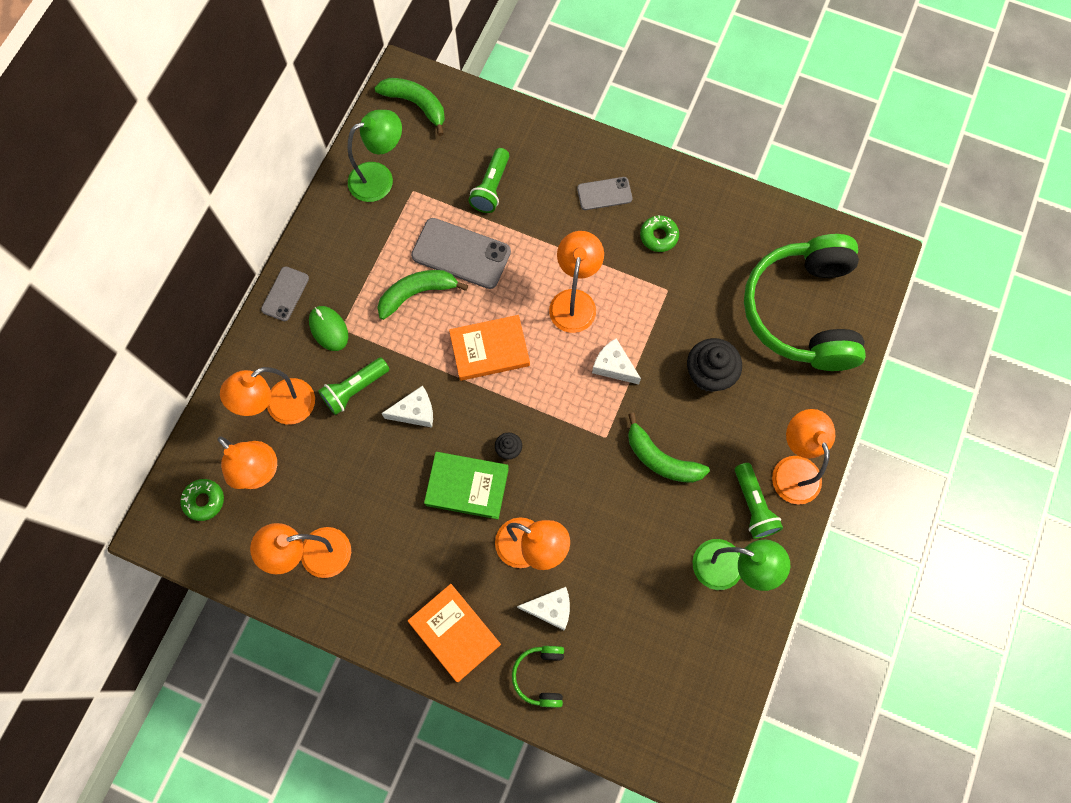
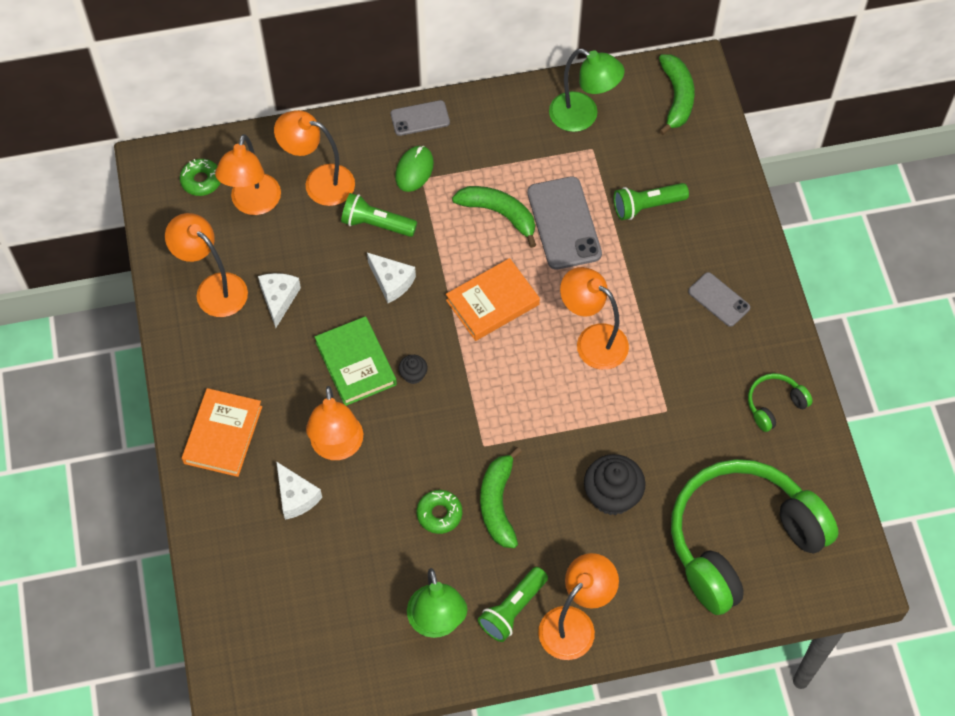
camera: 55 degrees right, 10 degrees down
orange book [449,315,530,381] -> orange book turned 75 degrees counterclockwise [446,258,540,341]
green headphones [512,646,564,708] -> green headphones moved to [748,373,813,432]
orange lamp [549,231,604,333] -> orange lamp turned 120 degrees counterclockwise [560,267,629,370]
white cheese [592,338,641,384] -> white cheese moved to [258,273,301,328]
green donut [640,215,679,252] -> green donut moved to [417,490,462,534]

